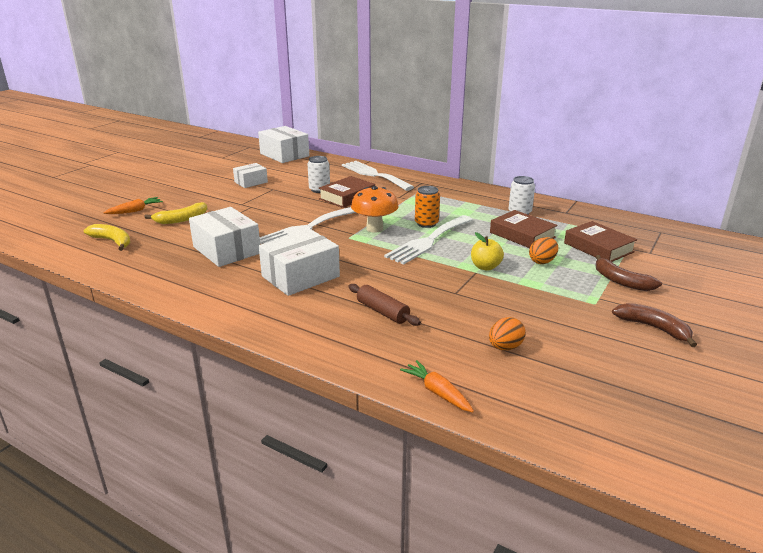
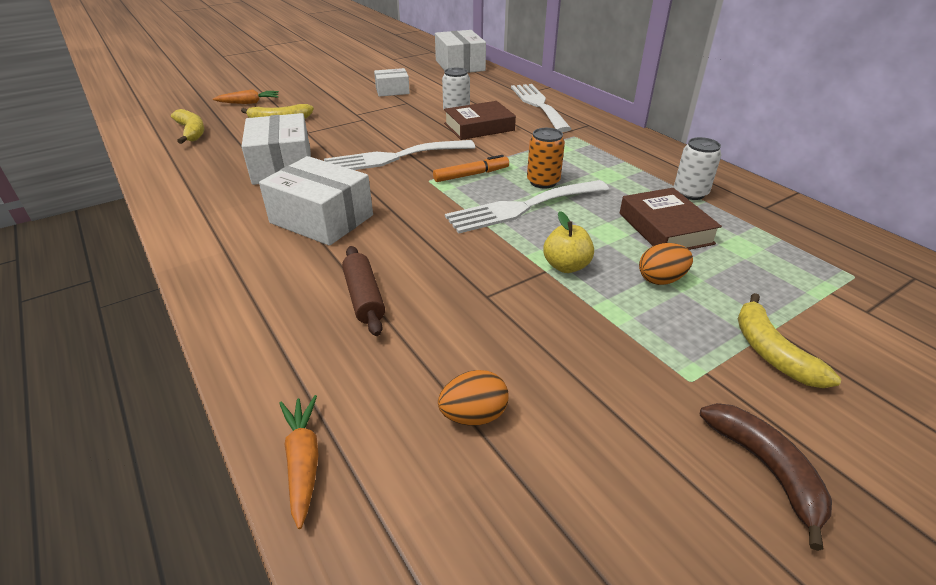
camera: 25 degrees right, 10 degrees up
white box [259,229,340,296] -> white box turned 45 degrees clockwise [259,156,373,246]
orange mushroom [351,186,398,233] -> orange marker [433,155,509,182]
brown book [564,221,637,262] -> none
brown banana [595,255,662,291] -> yellow banana [738,293,841,388]

